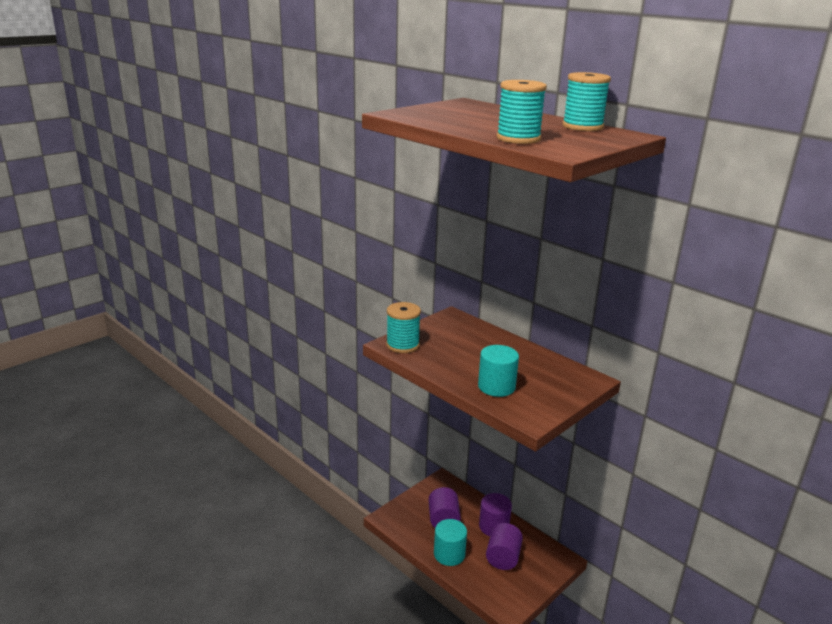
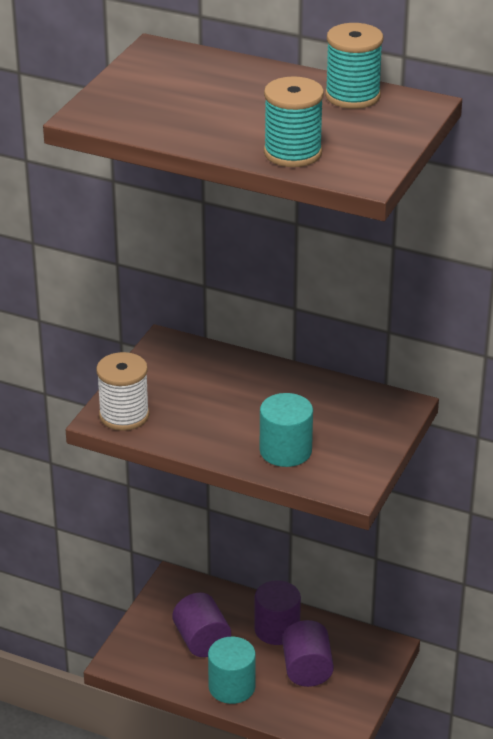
camera: 20 degrees left, 10 degrees up
turquoise spool [386,302,421,353] -> white spool [96,352,149,431]

